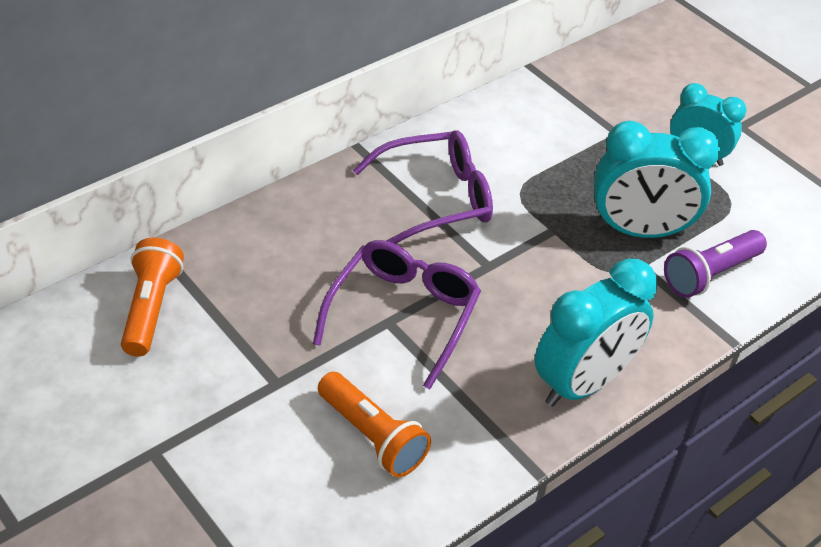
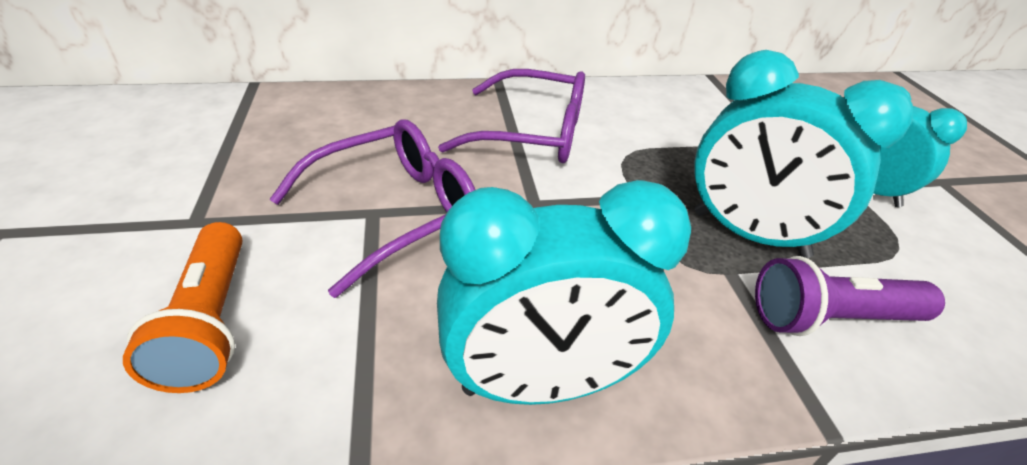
camera: 30 degrees right, 5 degrees down
orange flashlight [121,238,184,357] -> none

